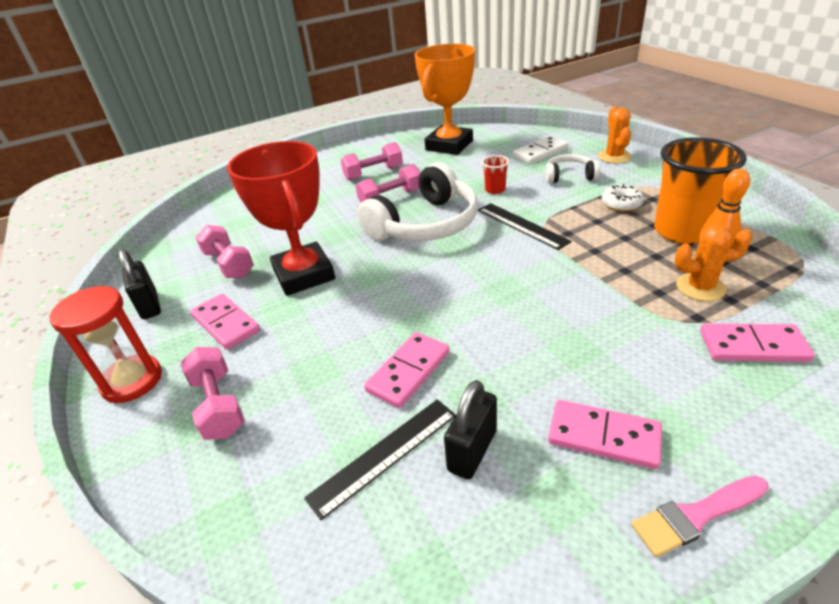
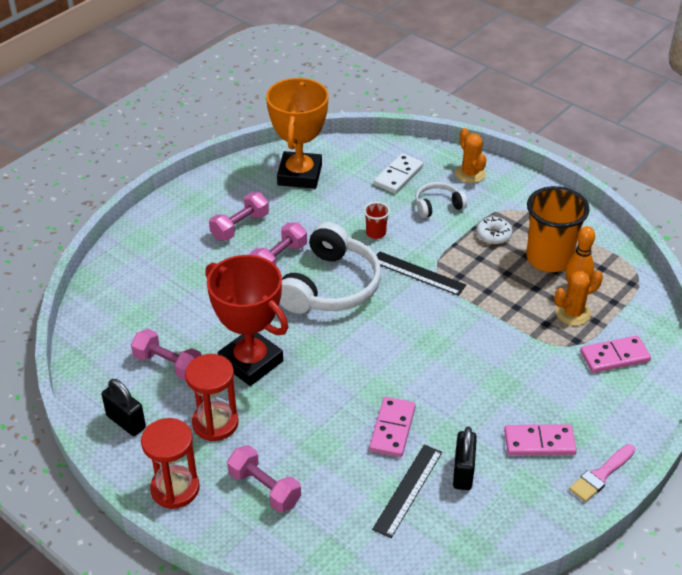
camera: 25 degrees left, 5 degrees up
pink domino [190,294,260,350] -> red hourglass [185,354,239,441]

